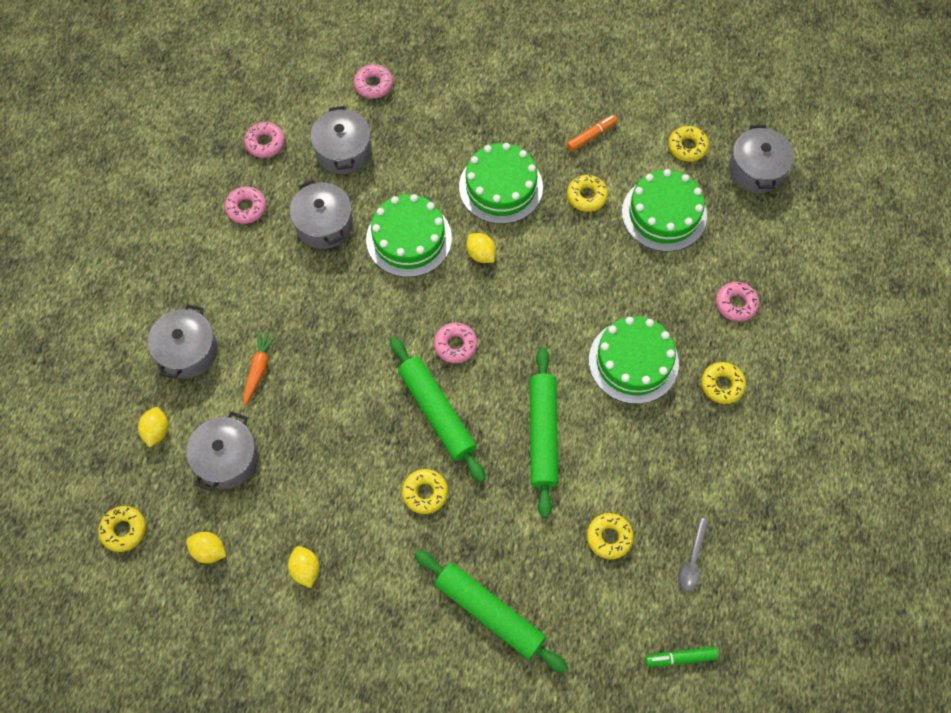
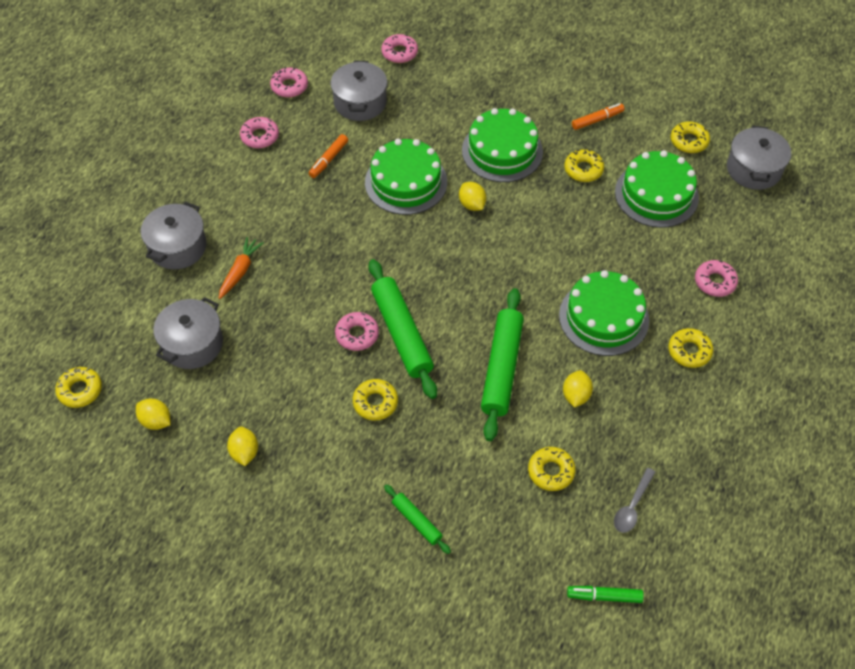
camera: 10 degrees right, 10 degrees down
yellow lemon [138,407,168,447] -> yellow lemon moved to [563,370,593,408]
grey pot [289,180,353,249] -> orange marker [309,134,348,178]
green rolling pin [414,550,568,674] -> green rolling pin [384,484,451,554], size x0.50
pink donut [434,323,477,363] -> pink donut moved to [335,312,379,351]

